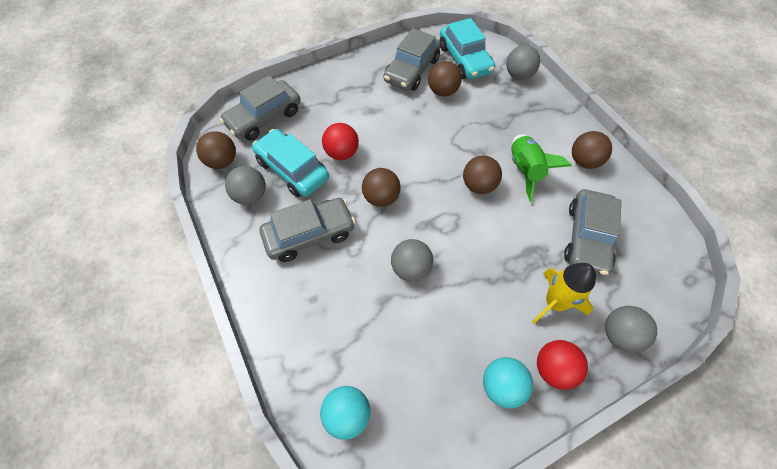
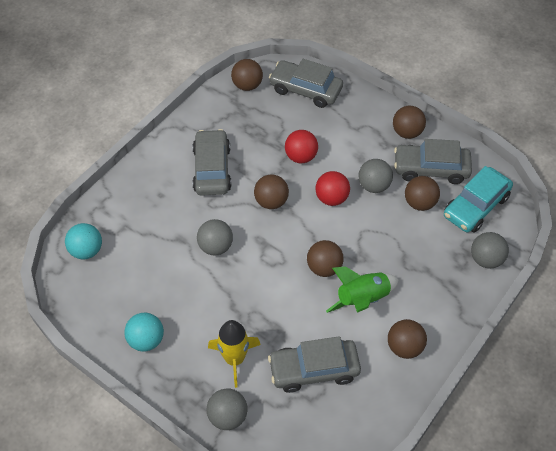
camera: 65 degrees right, 5 degrees down
grey ball [225,166,266,205] -> grey ball moved to [358,159,393,193]
turquoise car [252,129,329,197] -> none
grey car [259,198,355,262] -> grey car turned 135 degrees counterclockwise [193,129,232,196]
red ball [537,340,588,390] -> red ball moved to [315,171,350,206]
none -> brown ball [393,106,426,139]

